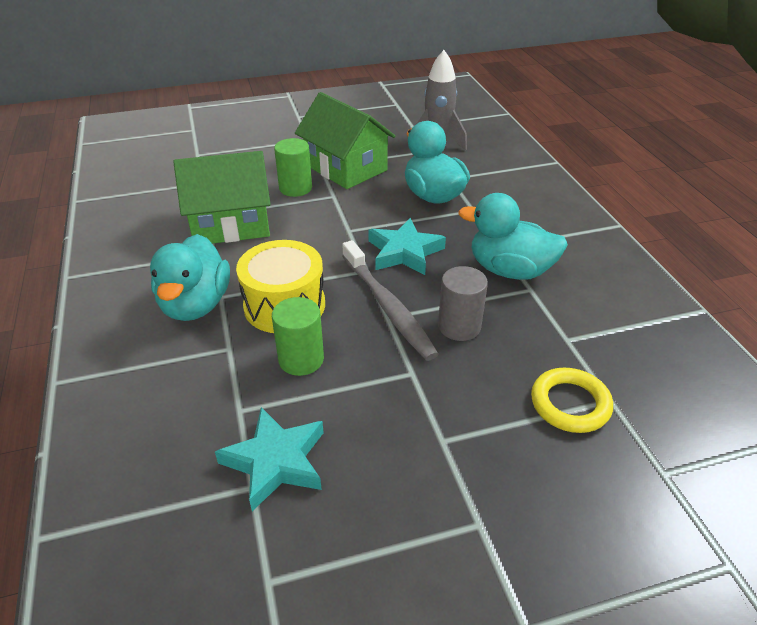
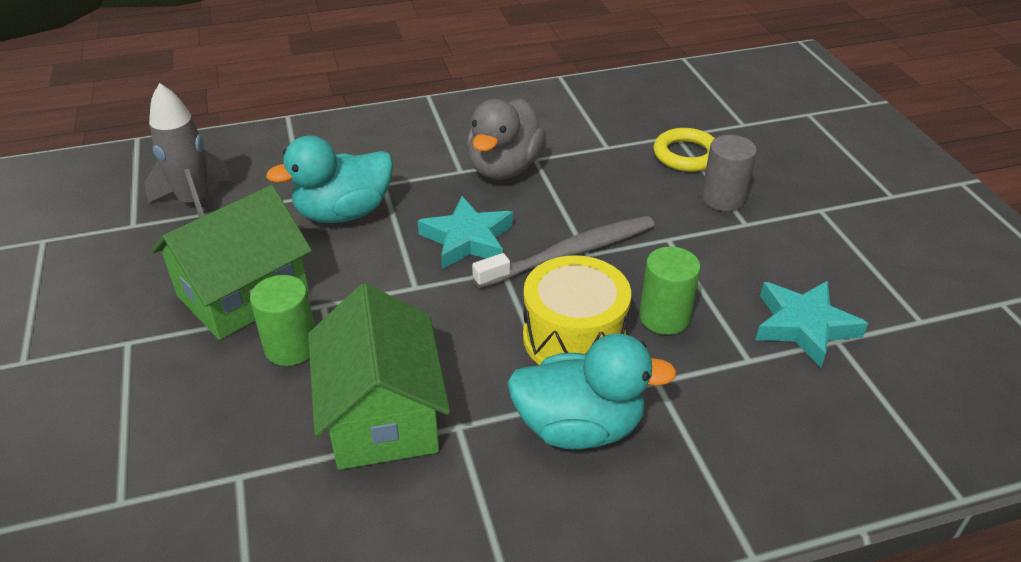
camera: 90 degrees left, 0 degrees up
grey cylinder [438,266,488,341] -> grey cylinder moved to [701,135,757,211]
turquoise duck [458,193,568,280] -> grey duck [467,98,546,180]

